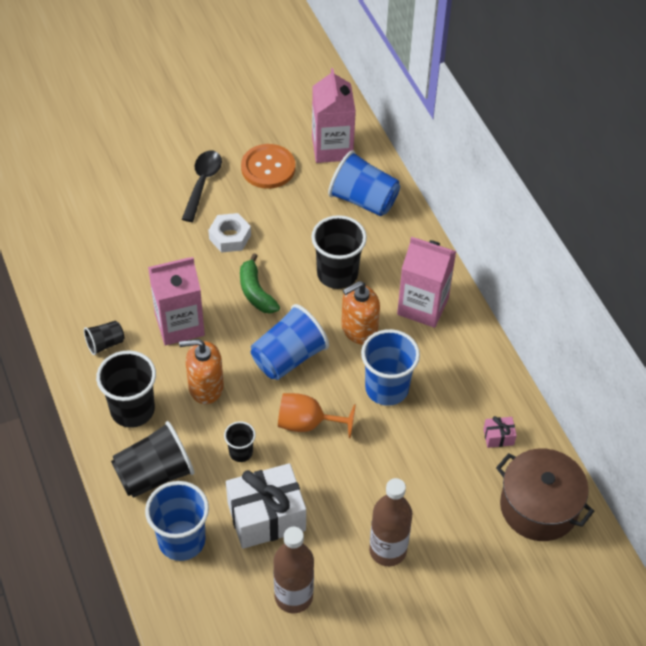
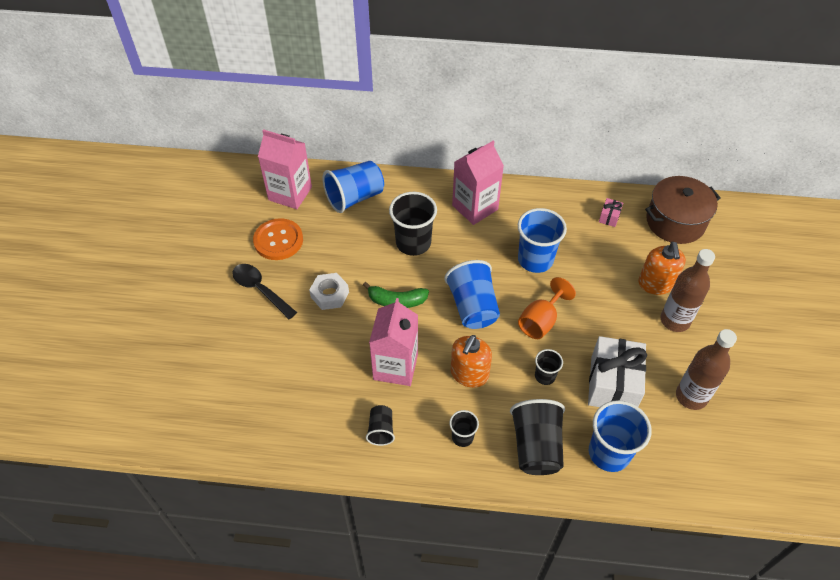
camera: 60 degrees left, 0 degrees up
black cup [96,350,156,428] -> black cup [449,410,479,447], size x0.53
orange soap dispenser [341,281,380,345] -> orange soap dispenser moved to [638,242,686,295]

